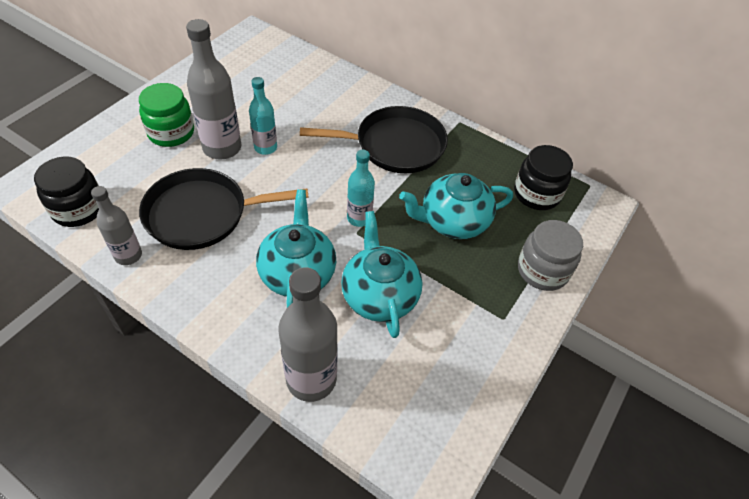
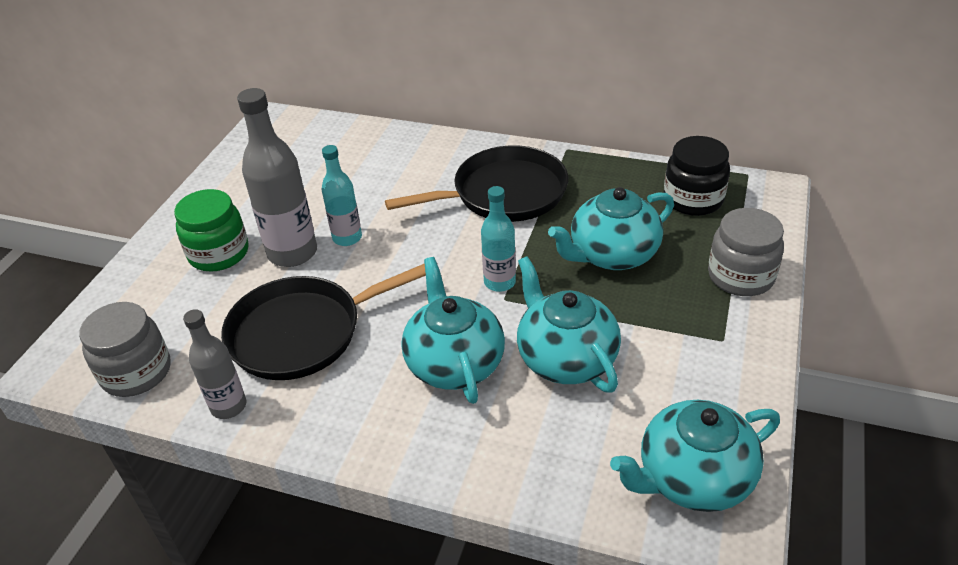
camera: 10 degrees left, 10 degrees down
black jar [34,156,99,227] -> grey jar [79,302,171,397]
grey bottle [278,267,338,402] -> none
none -> turquoise teapot [610,400,780,512]

